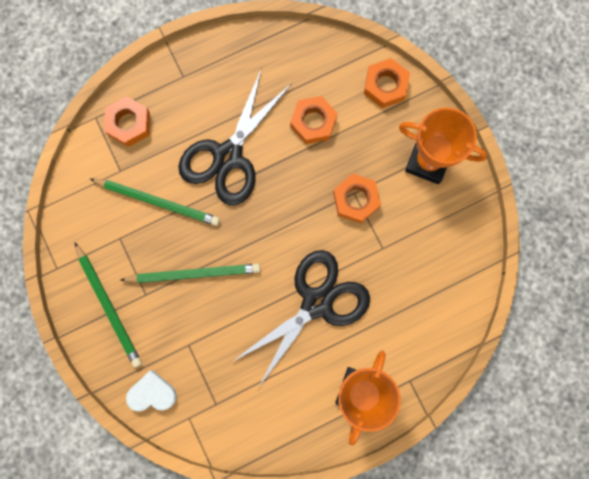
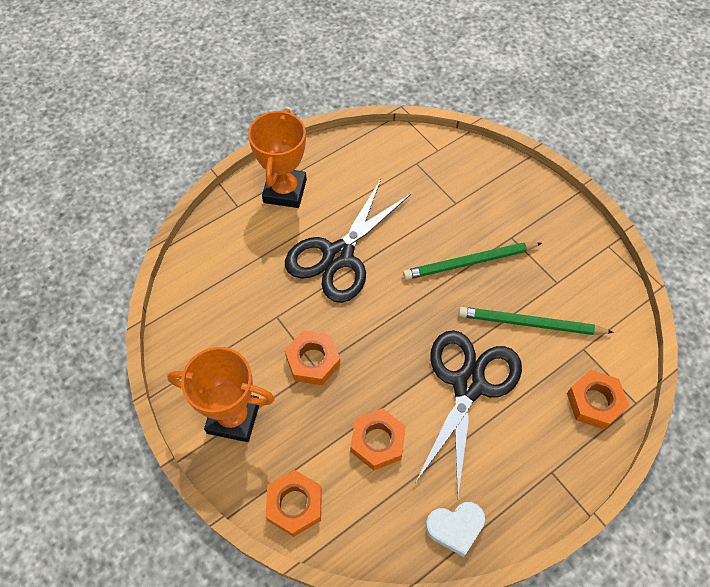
camera: 170 degrees right, 20 degrees down
green pencil [74,242,142,368] -> none
white heart [126,370,177,412] -> white heart moved to [425,502,485,557]

